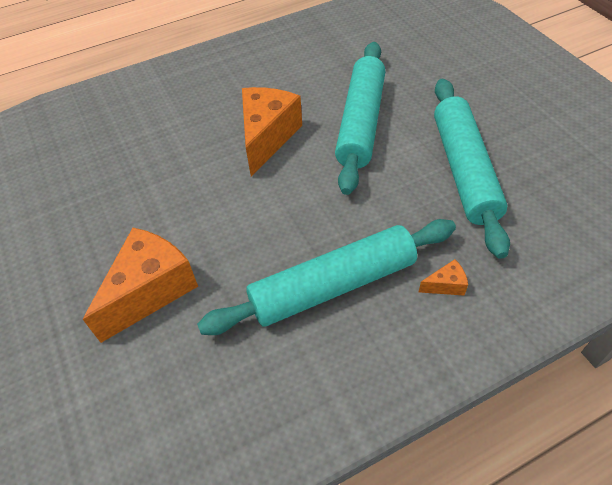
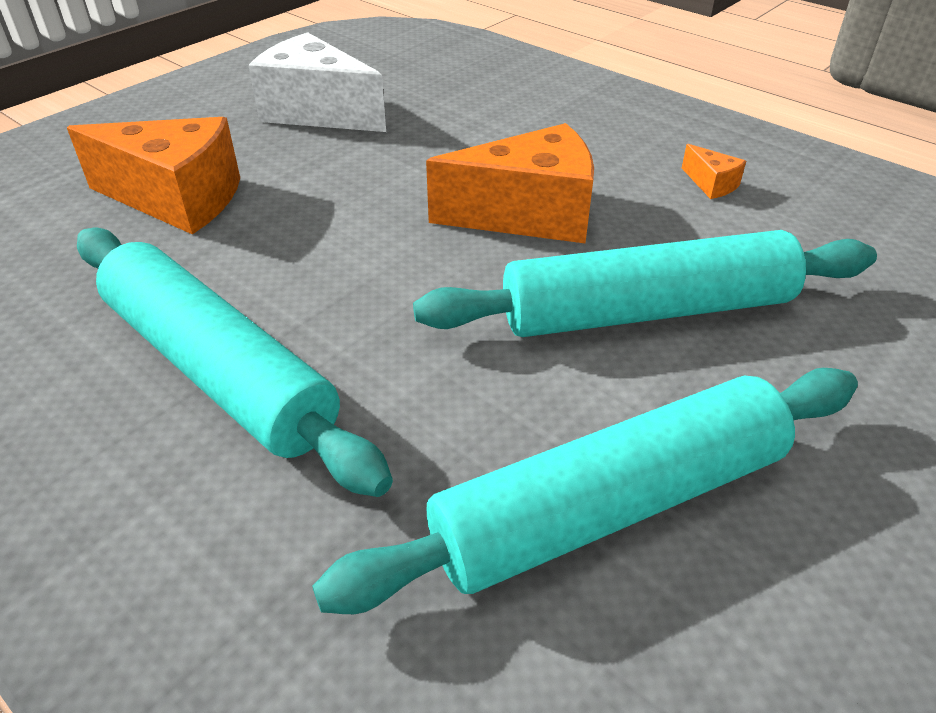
camera: 65 degrees right, 10 degrees down
orange cheese [419,259,468,296] -> orange cheese moved to [682,144,746,199]
none -> white cheese [248,32,386,132]

